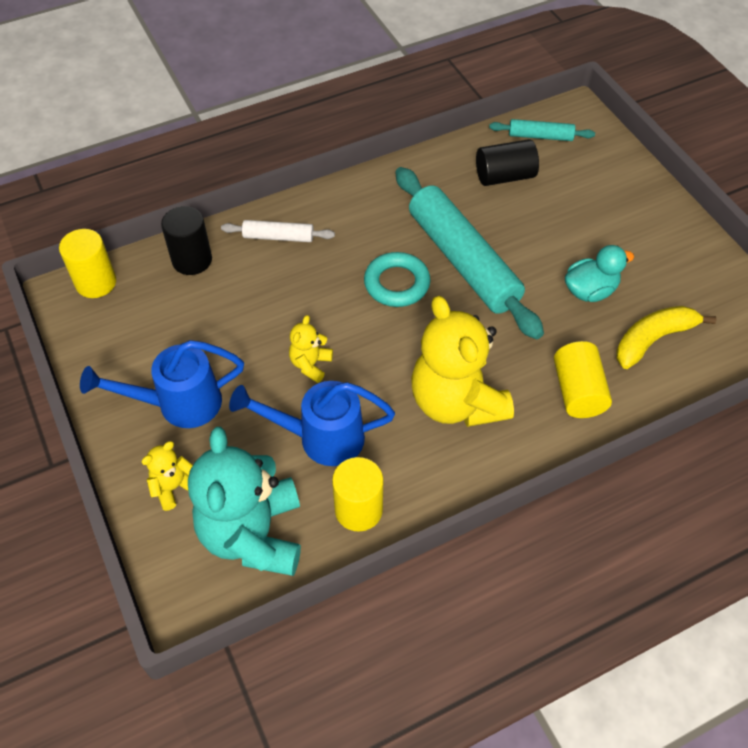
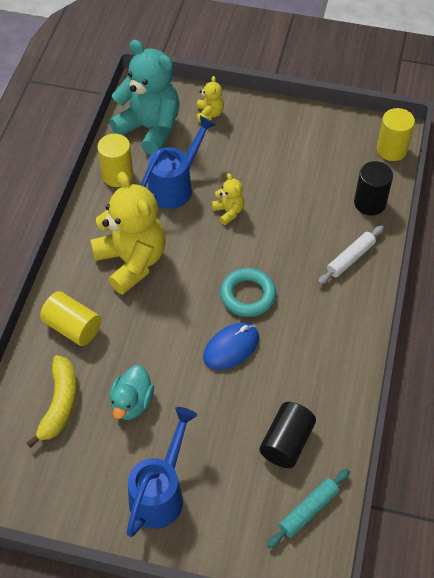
camera: 130 degrees right, 0 degrees up
blue watering can [80,340,244,428] -> blue watering can moved to [126,407,197,537]
turquoise rolling pin [395,167,544,339] -> blue mouse [203,323,259,370]
yellow teddy bear [411,296,514,427] -> yellow teddy bear turned 45 degrees clockwise [90,172,166,295]

